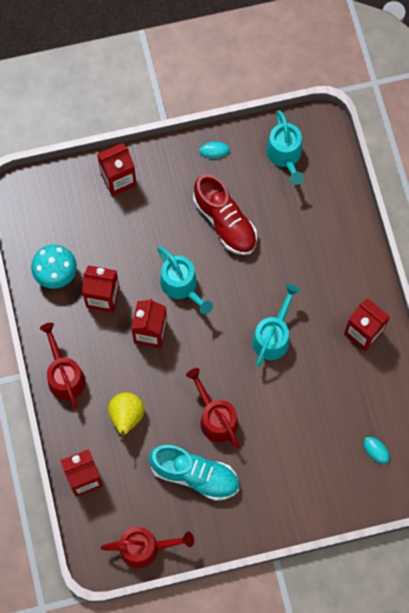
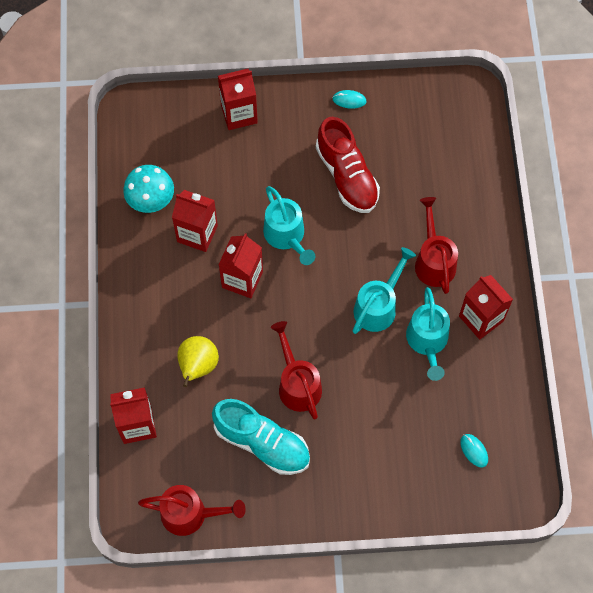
camera: 10 degrees right, 5 degrees down
red watering can [40,323,86,409] -> red watering can moved to [415,197,458,294]
turquoise watering can [266,110,304,185] -> turquoise watering can moved to [406,287,450,381]

